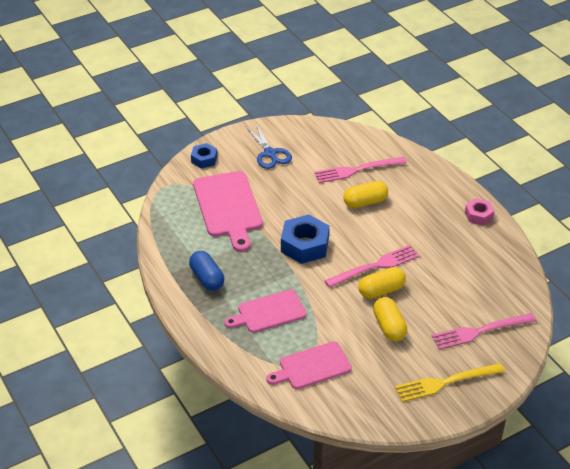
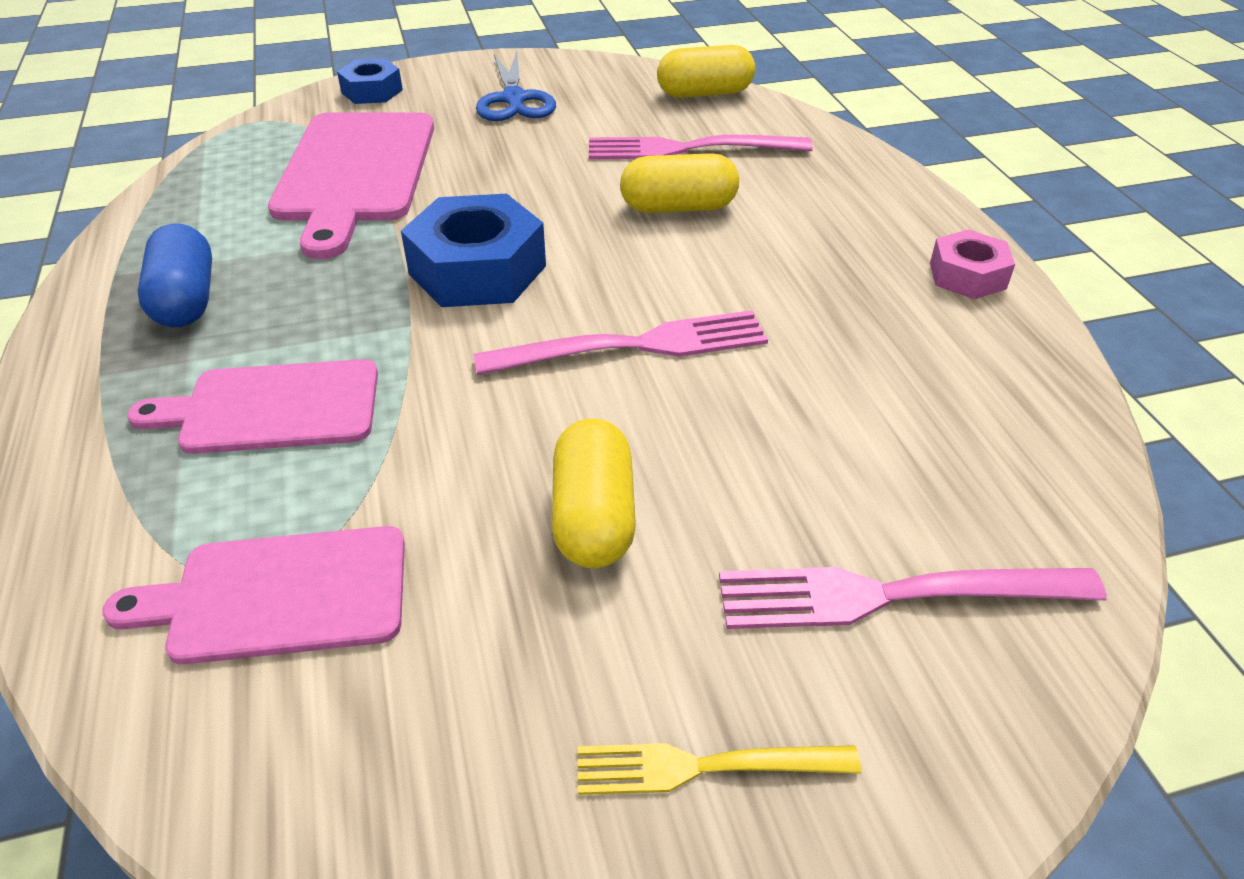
camera: 15 degrees right, 0 degrees up
yellow capsule [358,267,406,299] -> yellow capsule moved to [657,45,755,98]
yellow fork [395,363,505,402] -> yellow fork [578,743,861,795], size x0.64

